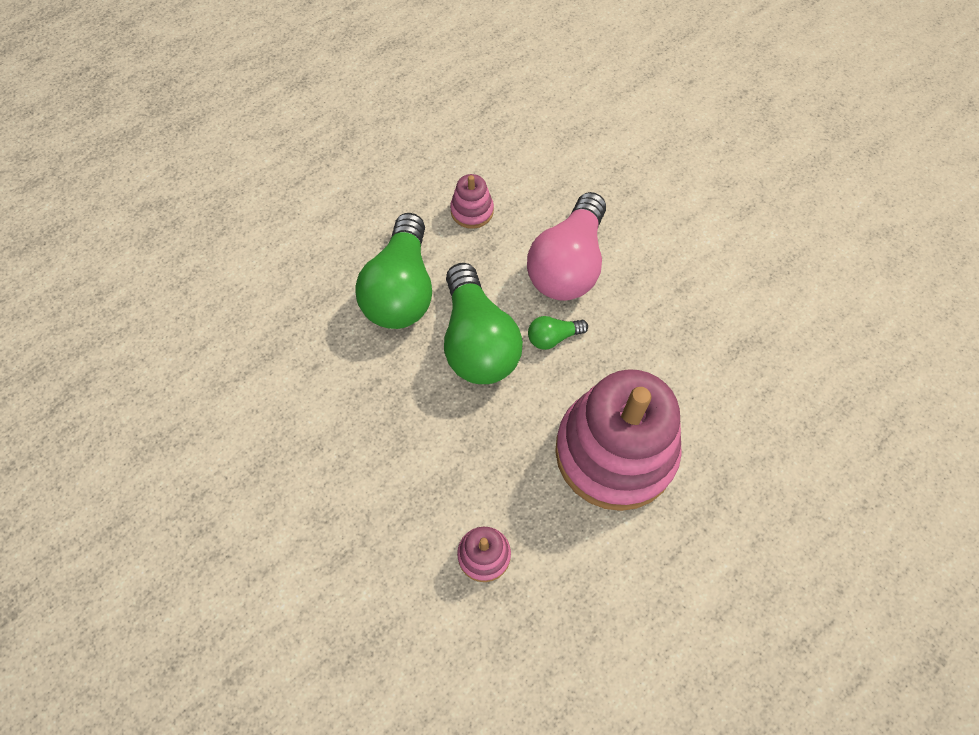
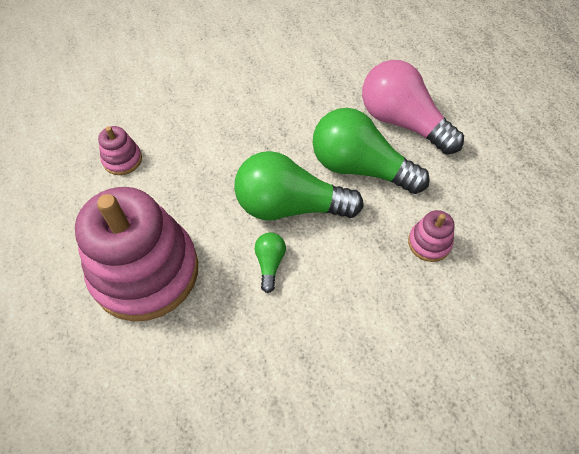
camera: 110 degrees right, 5 degrees down
pink light bulb [527,192,606,301] -> pink light bulb moved to [362,60,464,155]

